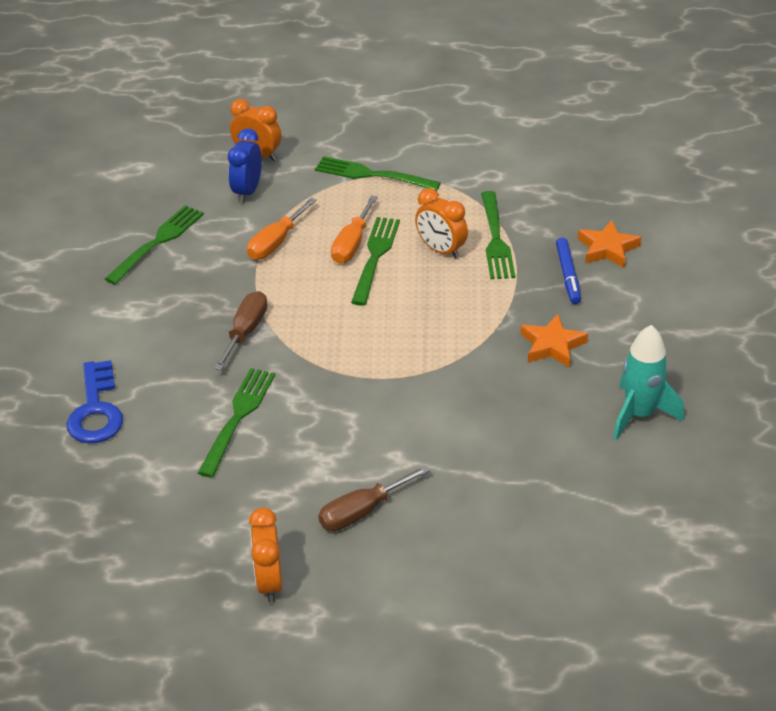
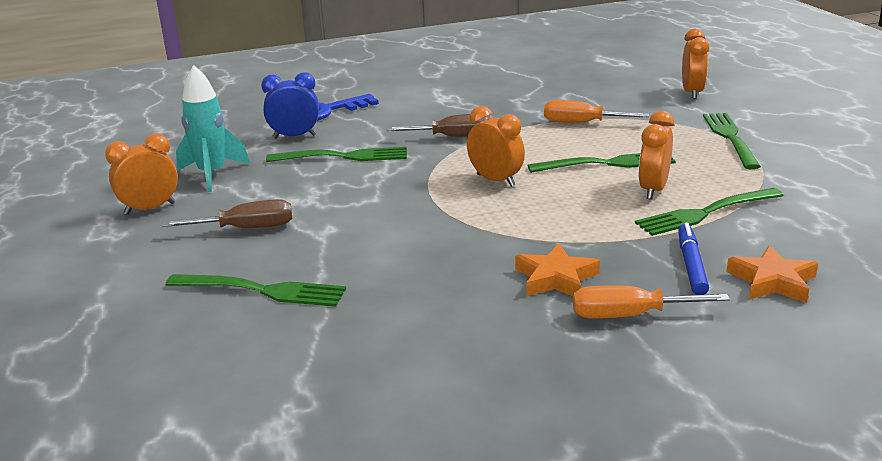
camera: 70 degrees right, 15 degrees down
green fork [105,205,204,284] -> green fork moved to [165,274,346,307]
blue clock [228,128,262,203] -> blue clock moved to [261,72,319,138]
brown screwdriver [318,465,430,531] -> brown screwdriver turned 135 degrees clockwise [162,199,292,228]
orange screwdriver [331,195,378,264] -> orange screwdriver moved to [573,285,730,319]
blue marker [556,238,581,304] -> blue marker turned 120 degrees clockwise [678,223,709,295]
turquoise rocket [613,325,684,440] -> turquoise rocket moved to [176,65,250,192]
none -> orange clock [467,106,525,187]

